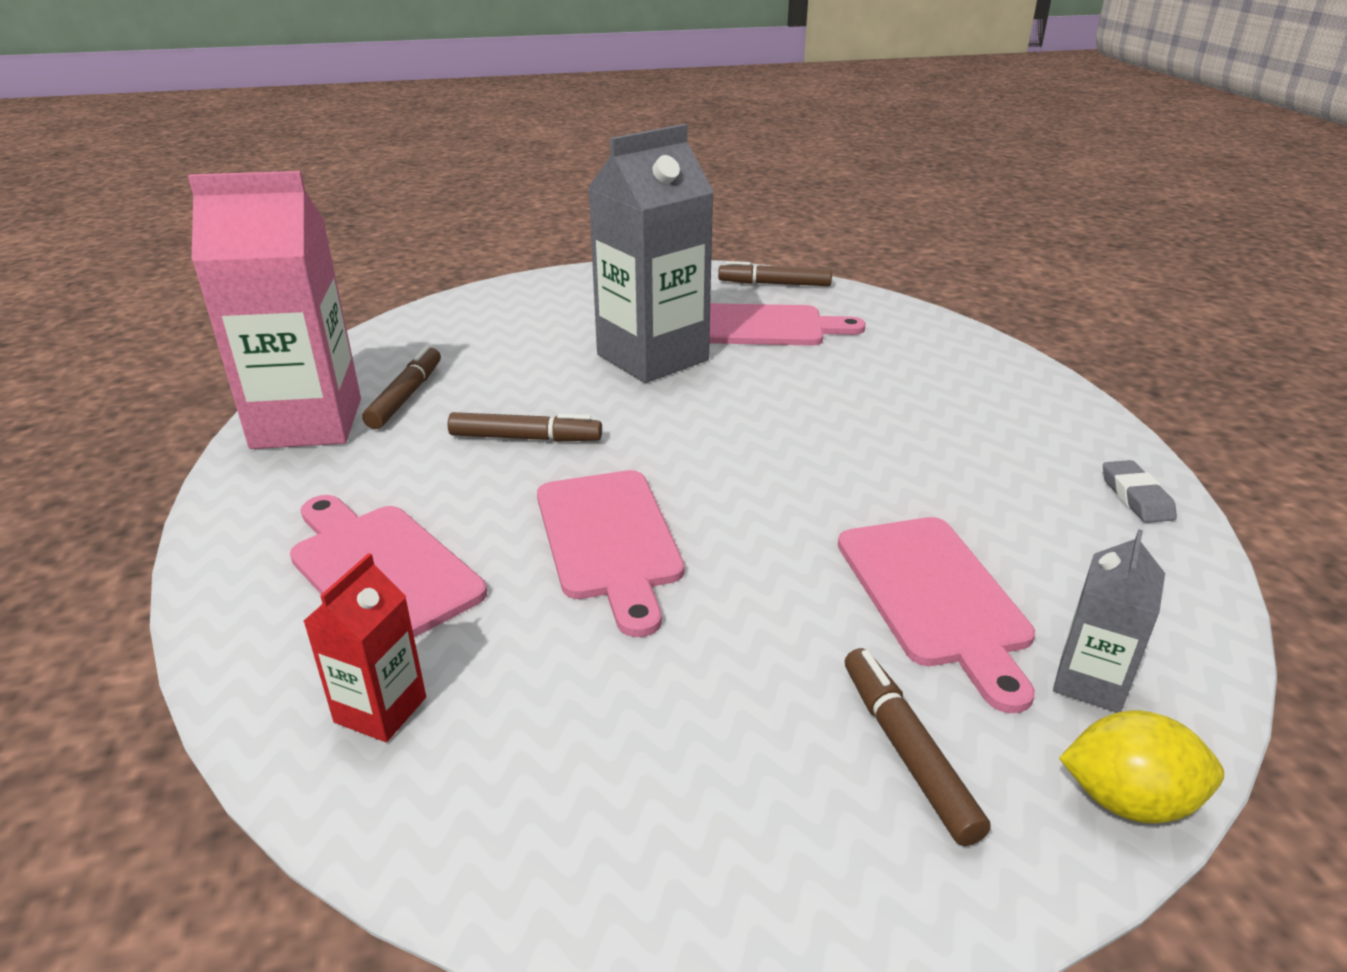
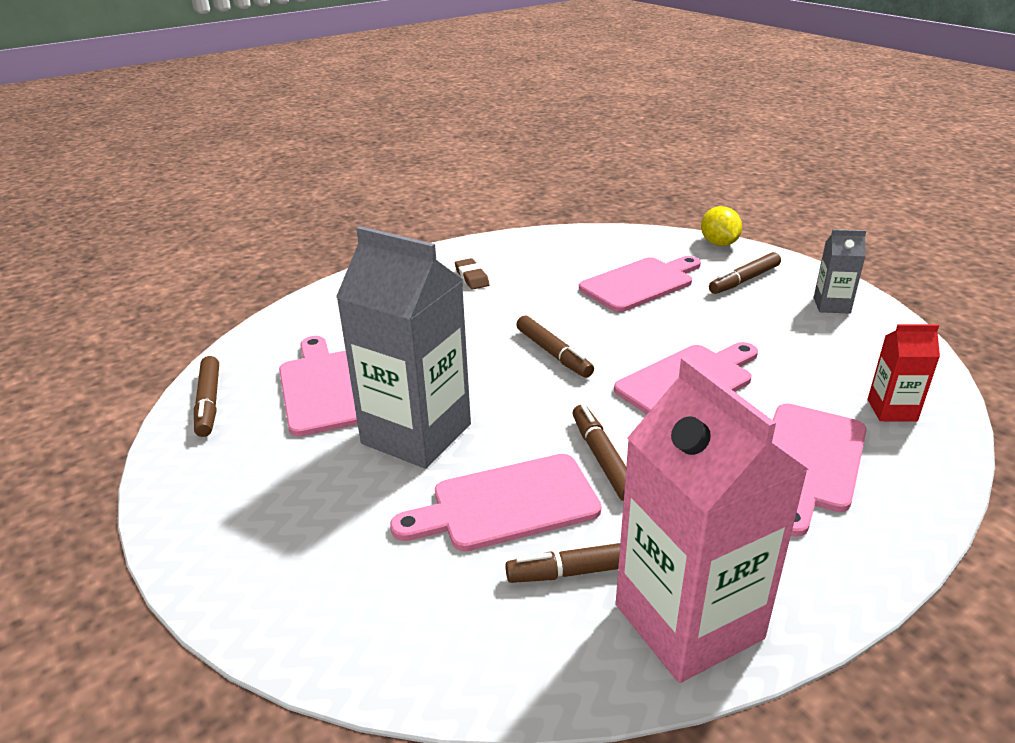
camera: 110 degrees left, 0 degrees up
grey carton [1053,529,1165,713] -> grey carton moved to [814,229,866,314]
grey eraser [1103,460,1177,523] -> none
none -> pink cutting board [390,454,601,551]
none -> brown eraser [455,258,490,290]
none -> brown marker [516,316,594,378]

